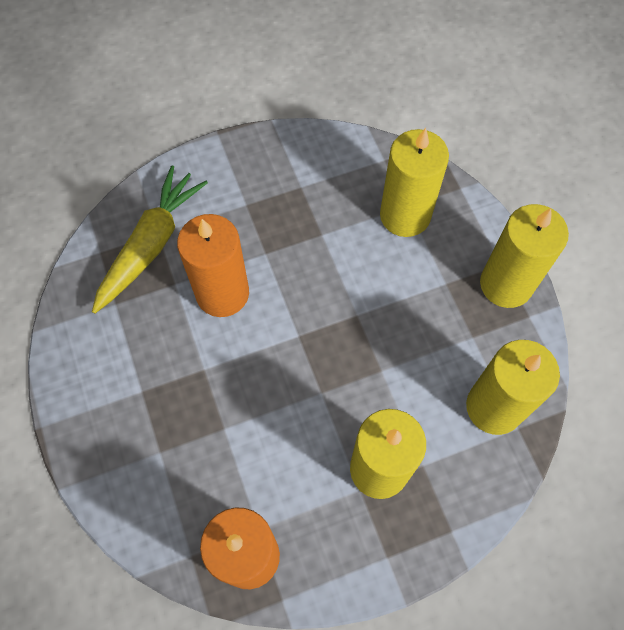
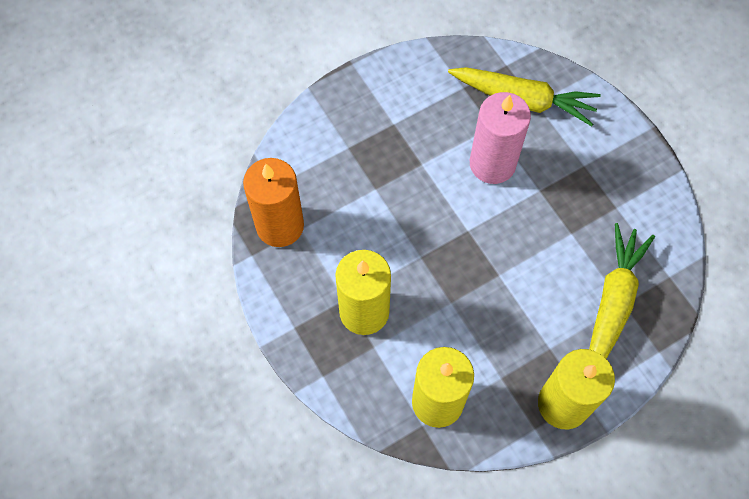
camera: 80 degrees right, 0 degrees up
orange candle [177,214,249,317] -> pink candle [470,92,531,184]
yellow candle [380,128,449,237] -> yellow carrot [589,223,655,359]

